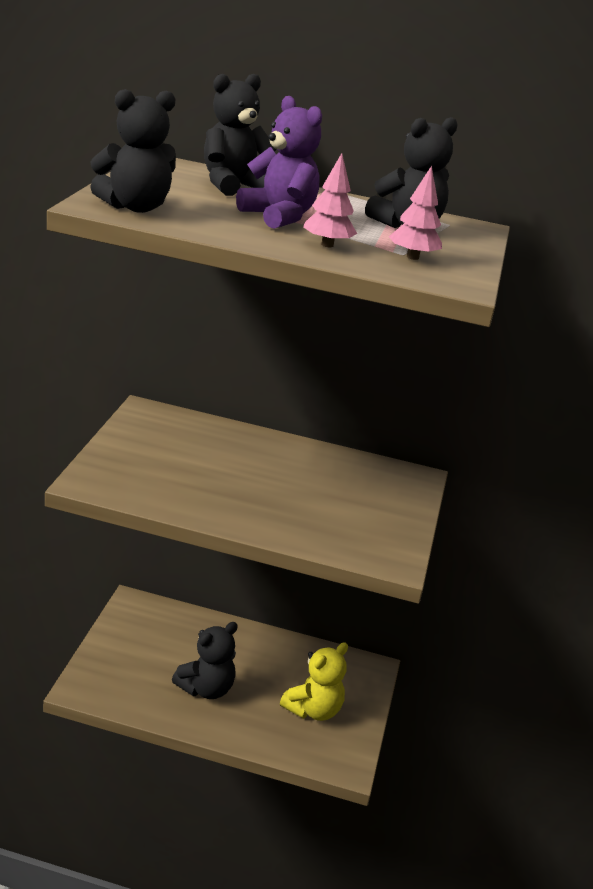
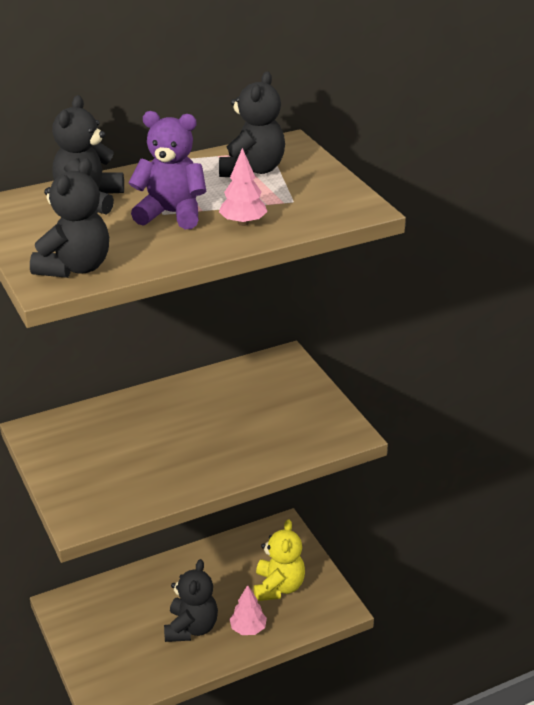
camera: 35 degrees left, 5 degrees up
pink tree [389,166,442,260] -> pink tree moved to [230,585,267,635]

